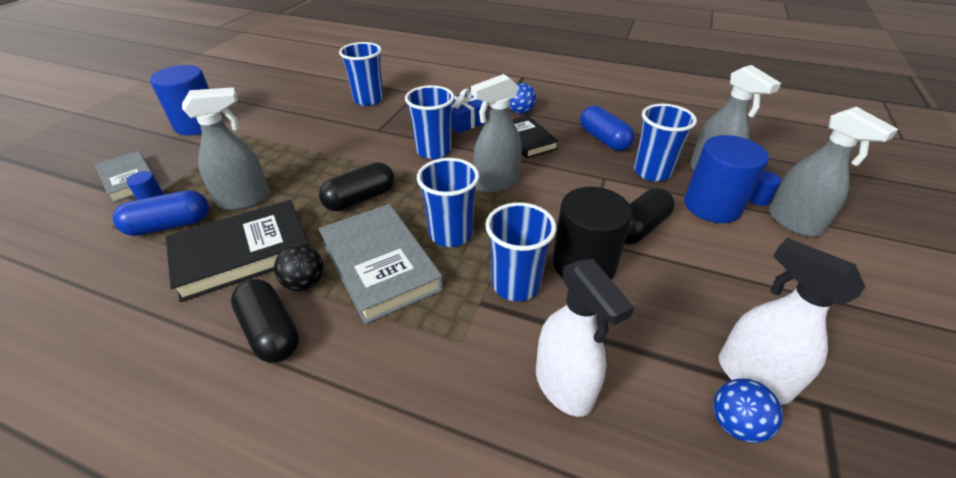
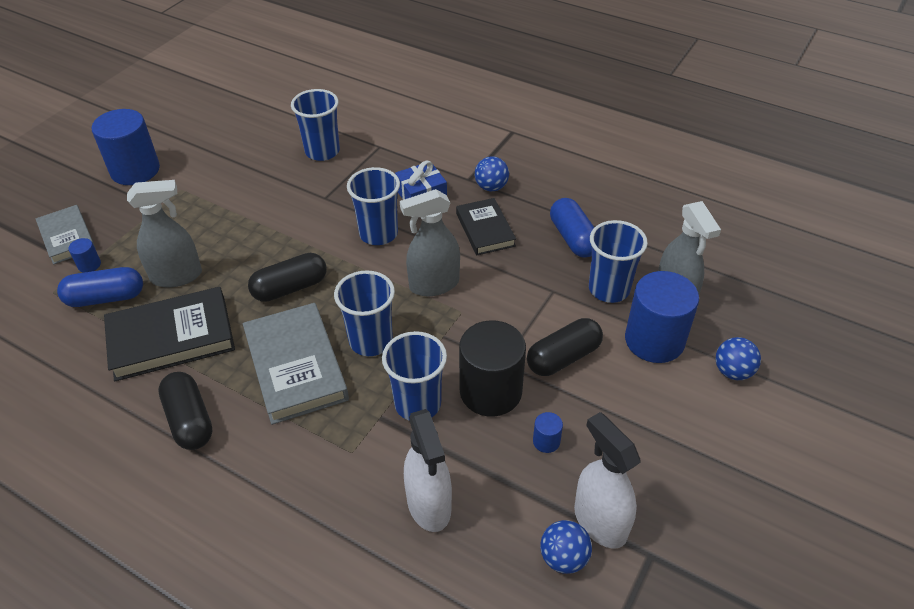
camera: 10 degrees right, 5 degrees up
black ball [274,245,323,291] -> none
blue cylinder [749,171,781,206] -> blue cylinder moved to [533,412,563,453]
grey spray bottle [769,107,898,237] -> blue ball [716,337,761,380]

